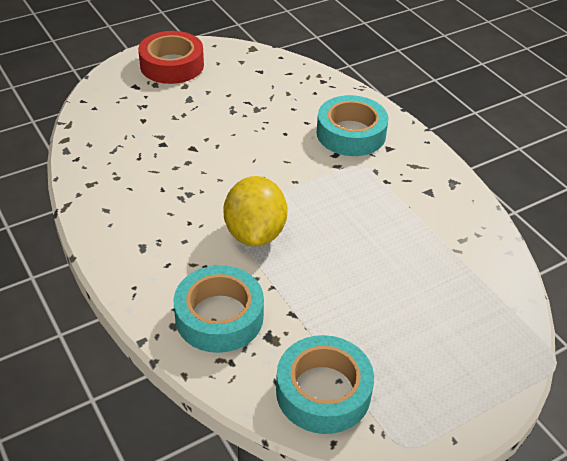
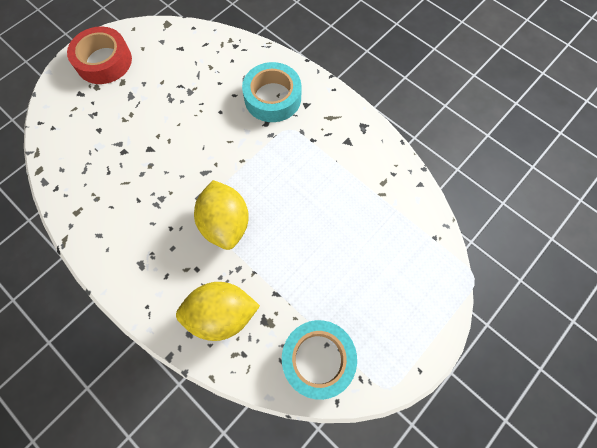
camera: 15 degrees left, 25 degrees up
turquoise tape [174,265,264,353] -> yellow lemon [176,282,260,341]

